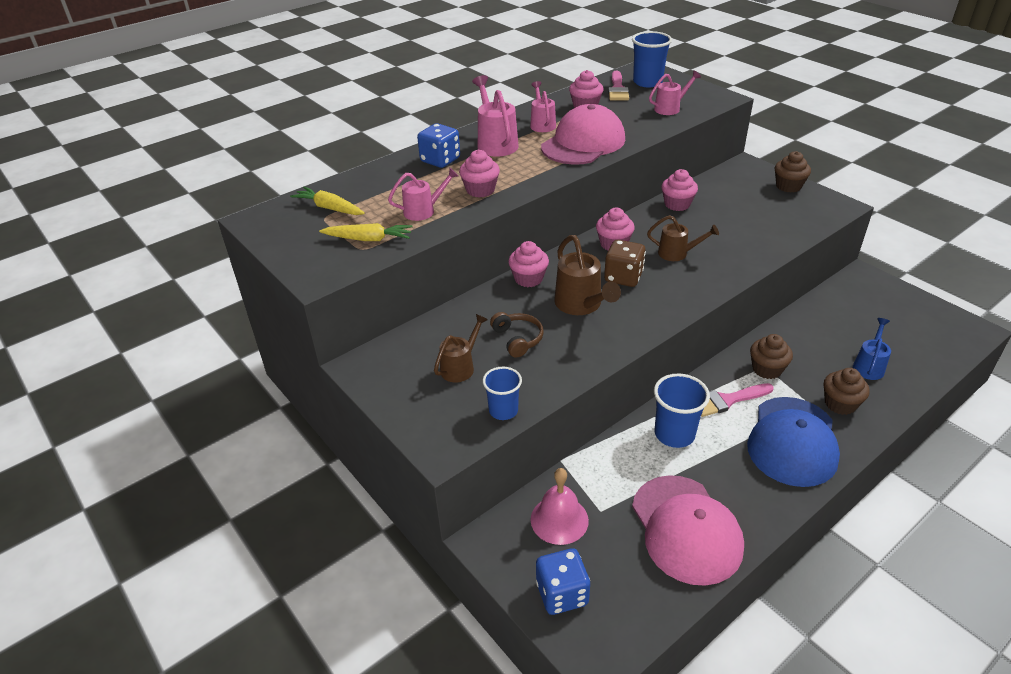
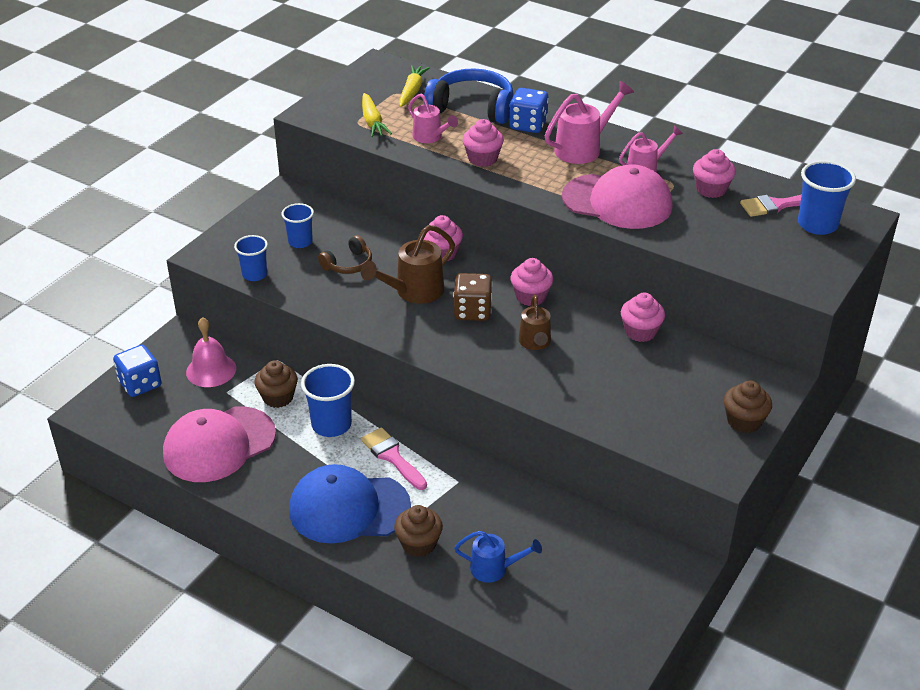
camera: 70 degrees right, 0 degrees up
brown watering can [434,314,488,382] -> blue cup [281,203,314,248]
pink watering can [649,70,701,115] -> none
brown cupcake [750,334,793,379] -> brown cupcake moved to [254,360,298,408]
none -> blue headphones [424,68,513,124]

